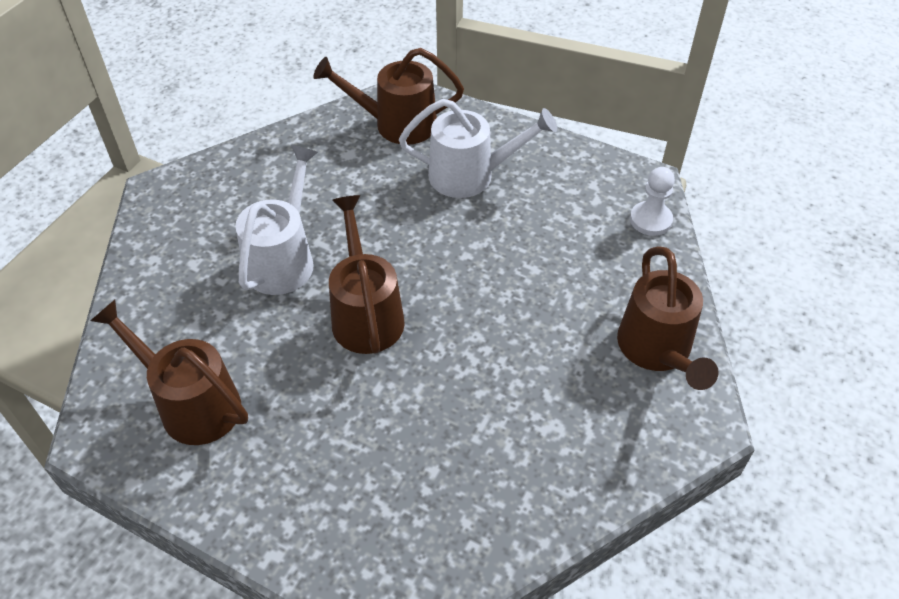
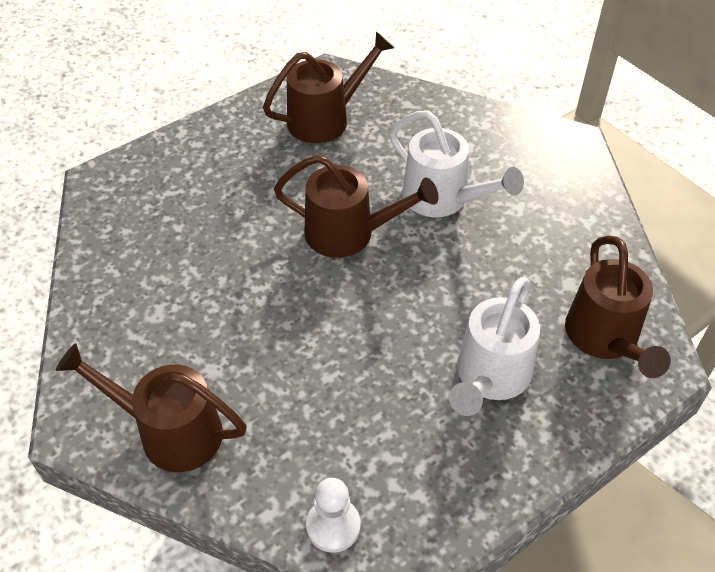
camera: 115 degrees right, 0 degrees up
brown watering can [313,48,464,145] -> brown watering can turned 150 degrees clockwise [565,236,671,378]

